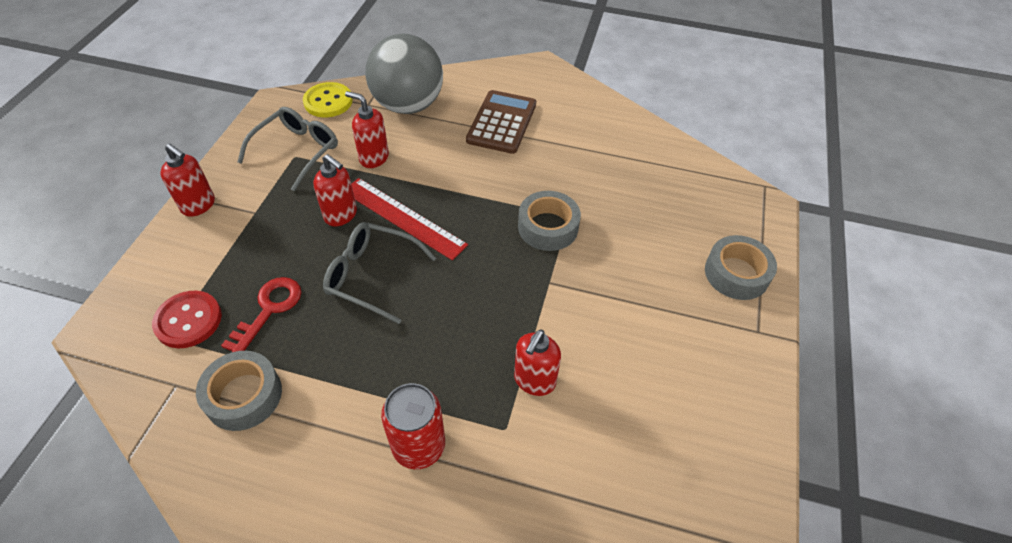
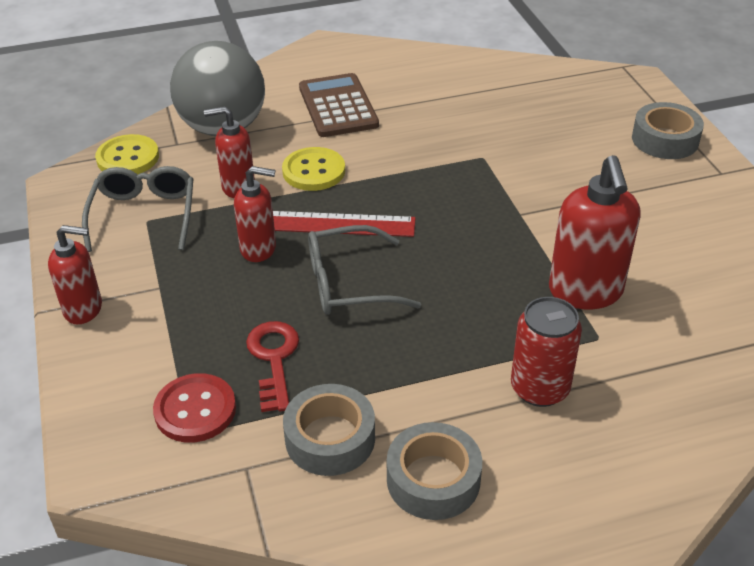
camera: 30 degrees left, 10 degrees down
red soap dispenser [514,329,561,396] -> red soap dispenser [549,155,641,309], size x1.59
grey tape [518,191,581,251] -> grey tape moved to [387,422,482,520]
none -> yellow button [282,147,345,191]

